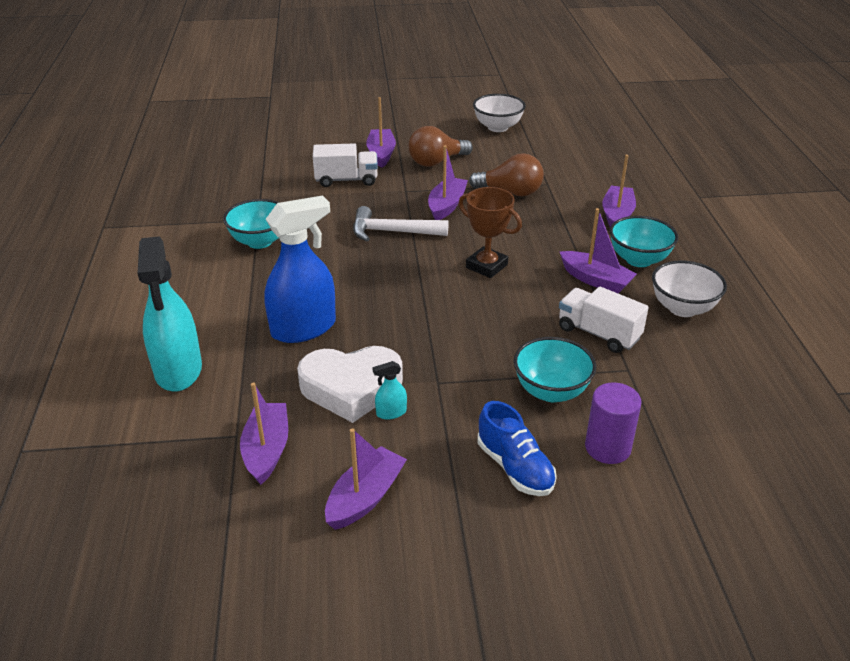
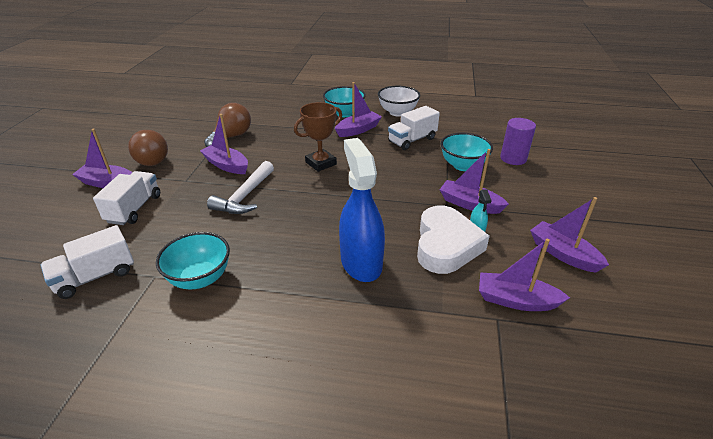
camera: 75 degrees left, 0 degrees up
turquoise spray bottle [137,236,202,392] -> none
white bowl [473,94,526,132] -> none
blue shoe [478,401,557,496] -> none
purple boat [602,155,636,227] -> purple boat moved to [440,149,509,214]
none -> white truck [41,225,134,299]

